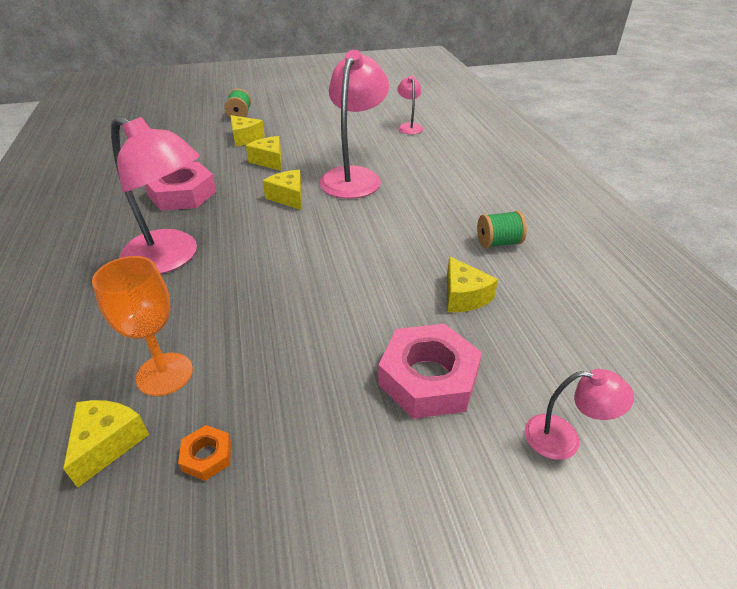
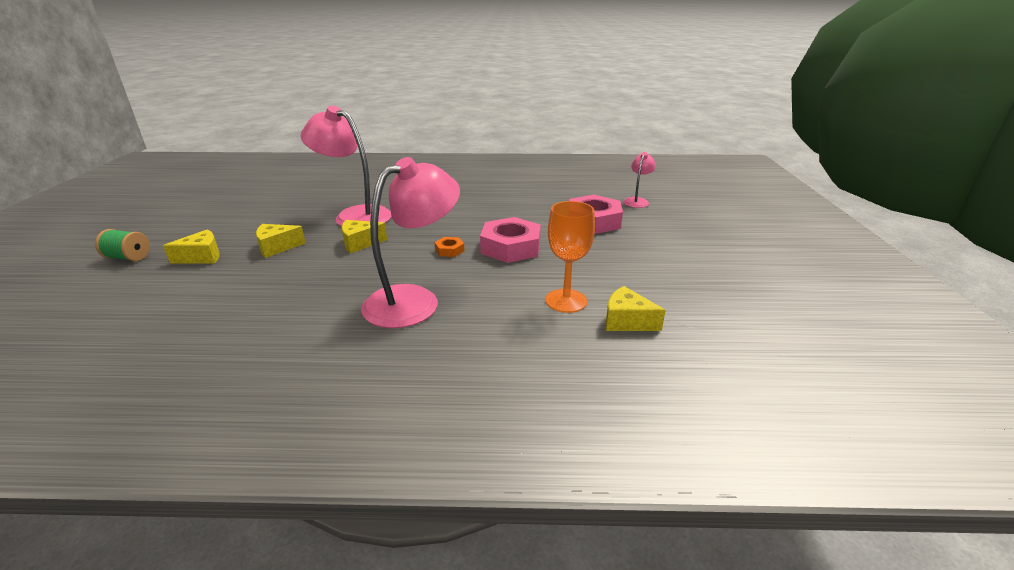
camera: 75 degrees left, 10 degrees down
pink nut [145,162,217,211] -> pink nut moved to [480,217,541,263]
orange nut [178,425,231,481] -> orange nut moved to [435,237,464,257]
pink lamp [397,76,423,134] -> none
yellow cheese [447,256,498,312] -> none
green spool [477,211,527,248] -> none

